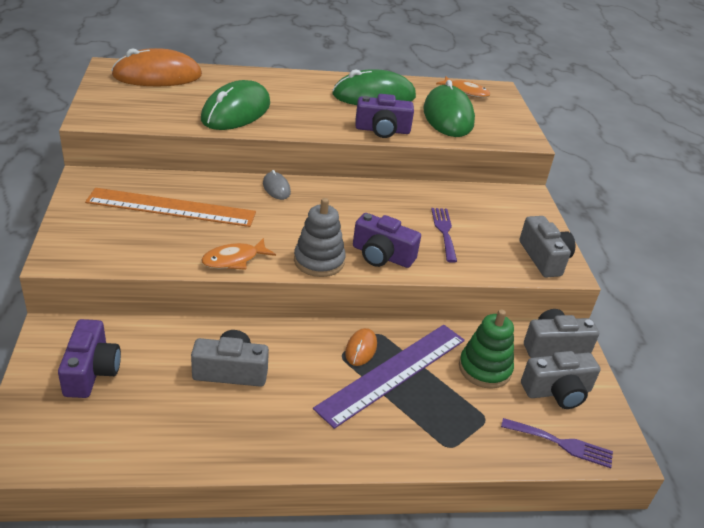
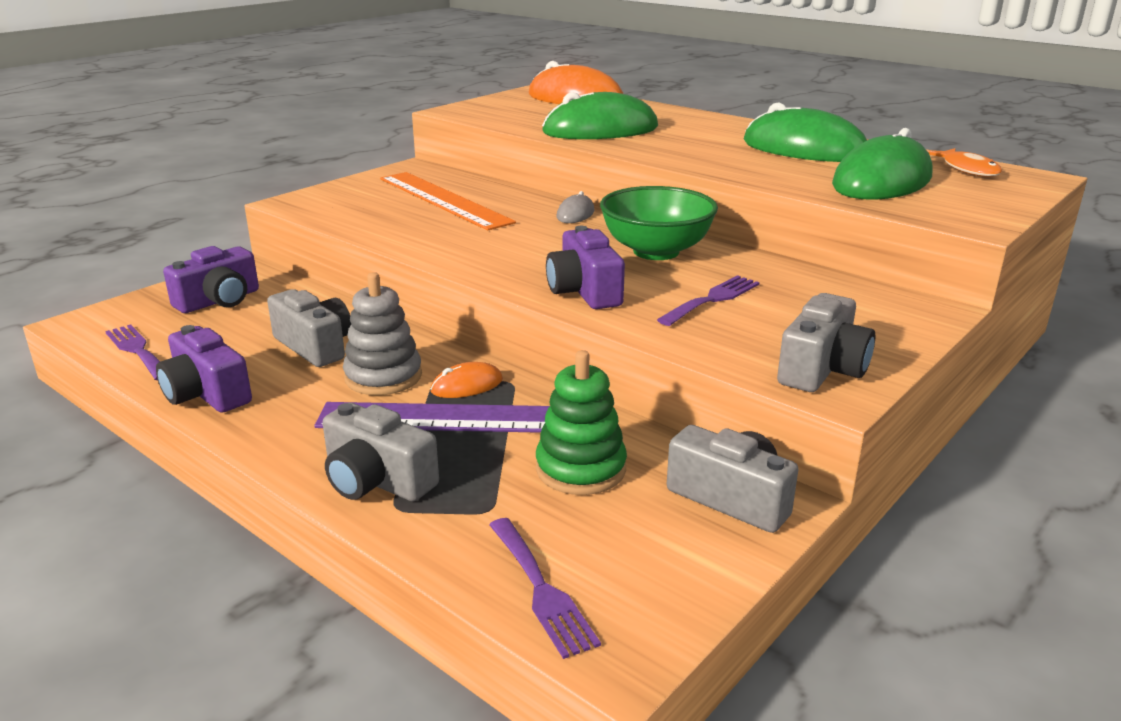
camera: 50 degrees right, 10 degrees down
orange fish [201,238,276,270] -> none
grey stacking toy [294,198,346,277] -> grey stacking toy moved to [343,272,422,395]
purple camera [355,94,414,138] -> purple camera moved to [156,325,252,413]
grey camera [521,351,600,409] -> grey camera moved to [322,403,439,501]
none -> purple fork [105,324,160,380]
none -> green bowl [600,186,718,260]

